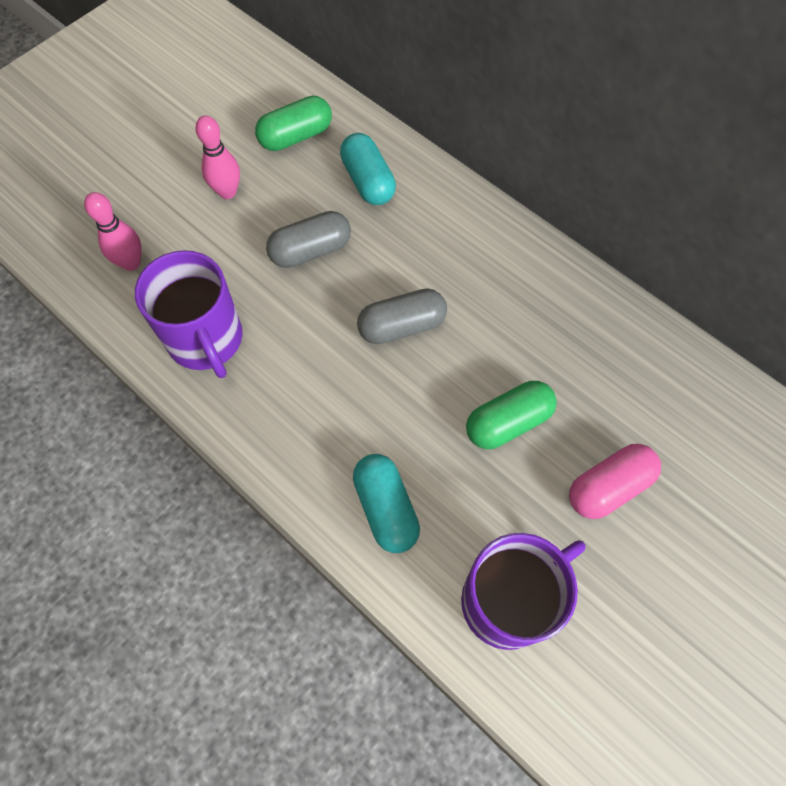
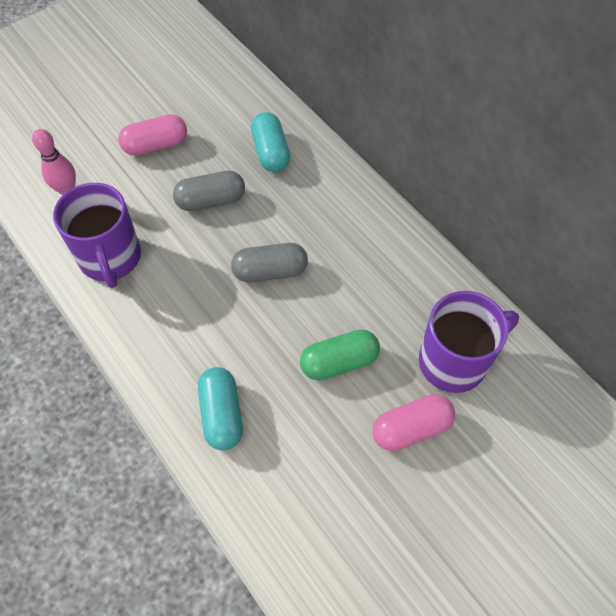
camera: 10 degrees right, 5 degrees down
pink bowling pin [195,116,240,199] -> pink capsule [118,114,187,156]
green capsule [255,96,332,151] -> none
purple mug [461,533,586,650] -> purple mug moved to [419,291,519,393]

